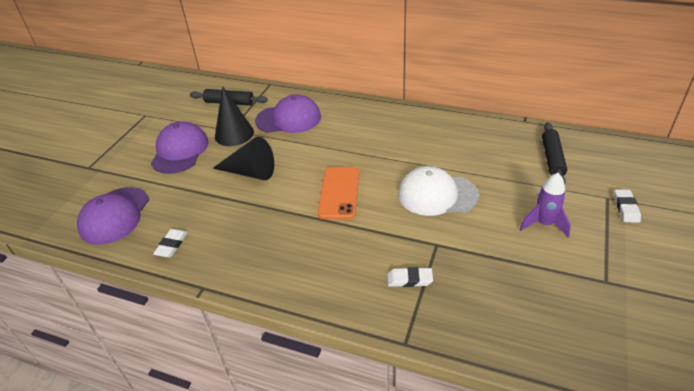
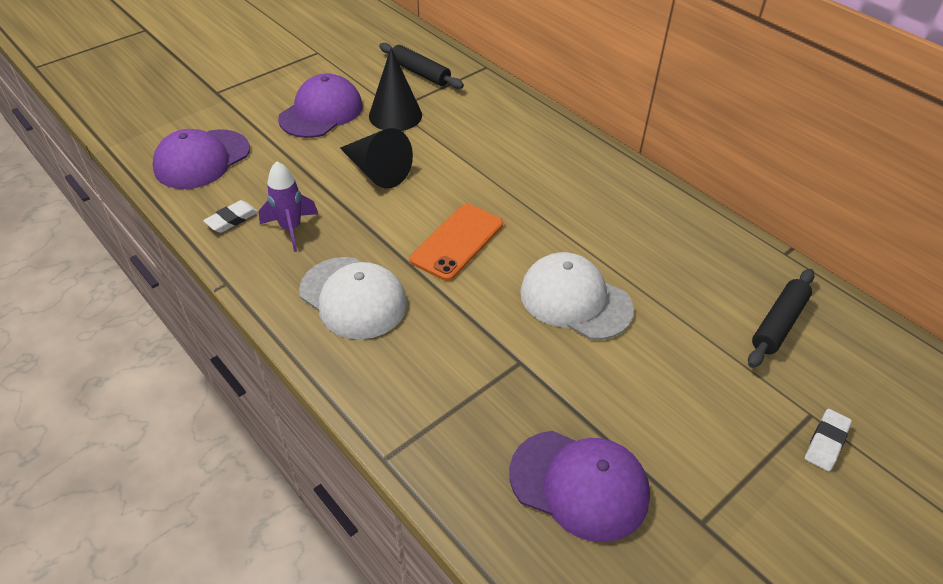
camera: 25 degrees right, 5 degrees up
purple cap [255,94,321,133] -> purple cap moved to [509,431,650,542]
white eraser [388,267,433,287] -> none
purple rocket [519,173,571,237] -> purple rocket moved to [259,161,318,252]
none -> white cap [299,257,407,339]

